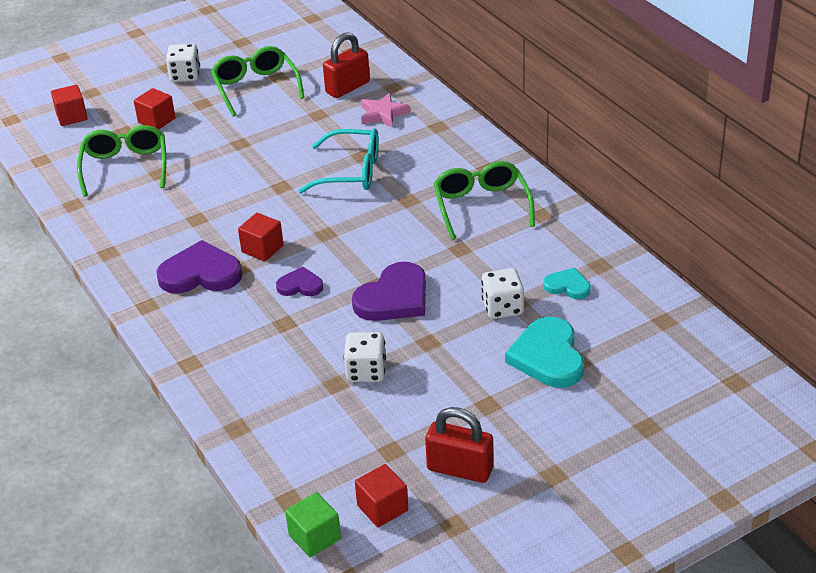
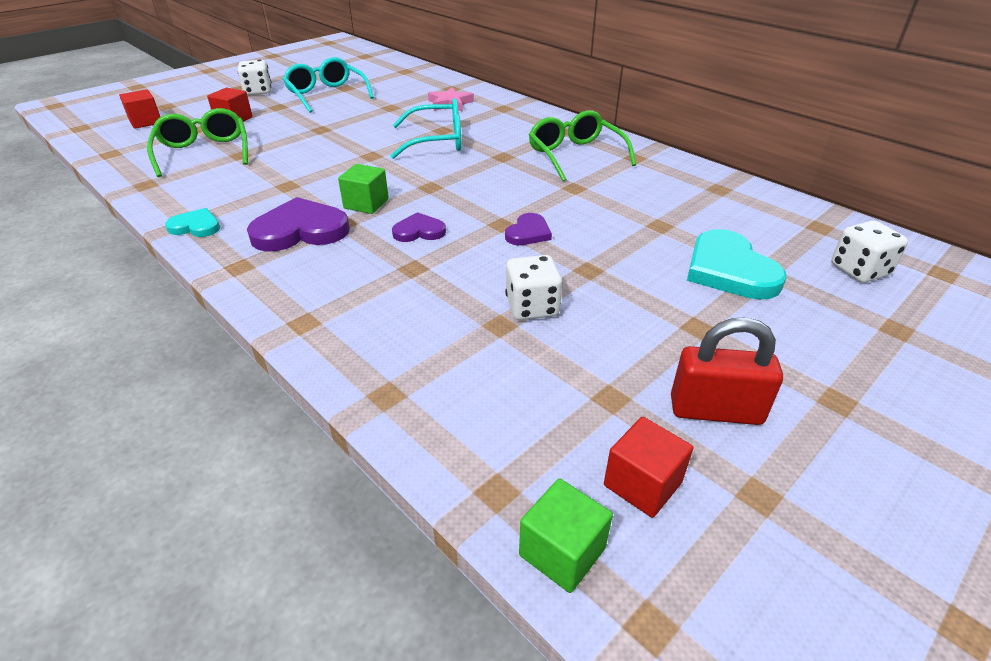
camera: 15 degrees left, 0 degrees up
green glasses [211,46,304,117] -> turquoise glasses [283,57,374,113]
red cube [238,213,284,261] -> green cube [338,164,389,214]
red padlock [323,32,370,98] -> none
purple heart [352,262,426,321] -> purple heart [505,213,552,245], size x0.55
white dice [481,268,524,319] -> white dice moved to [831,220,908,283]
turquoise heart [543,268,591,299] -> turquoise heart moved to [165,208,220,237]

